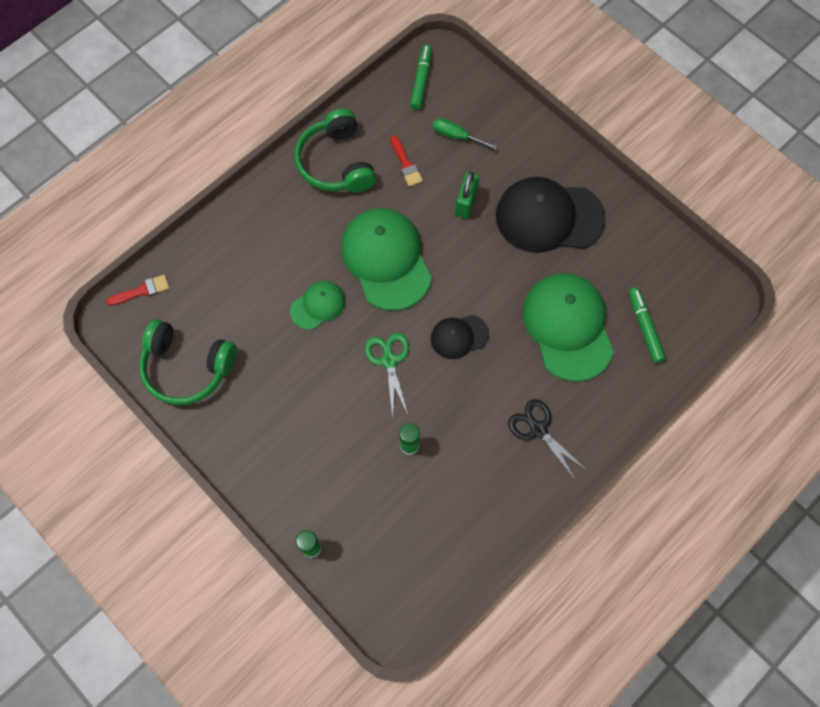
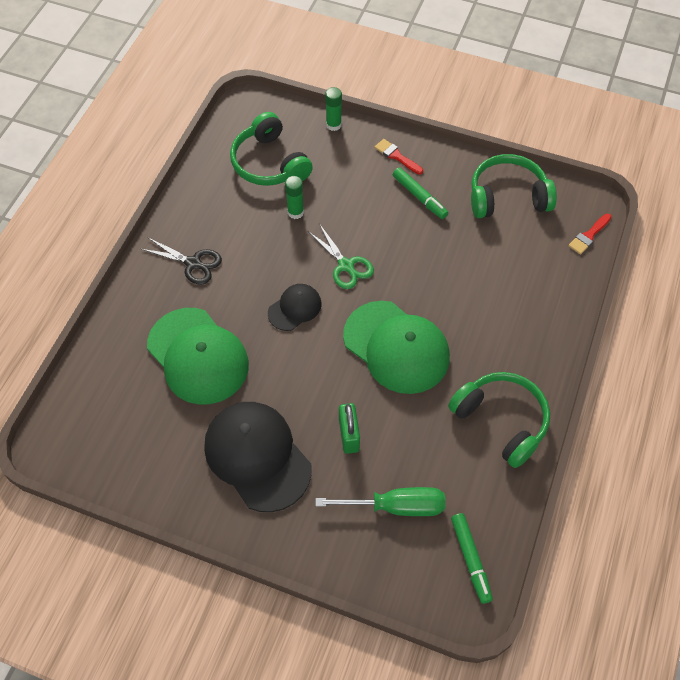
camera: 155 degrees right, 10 degrees down
green cap [290,281,346,330] -> none
red brush [390,135,423,187] -> red brush moved to [375,139,423,175]
green screwdriver [433,118,497,150] -> green screwdriver [315,487,445,516], size x1.58
black cap [496,177,606,253] -> black cap turned 105 degrees counterclockwise [204,402,311,512]
green marker [628,287,666,363] -> green marker moved to [393,167,448,219]
none -> green headphones [230,112,313,186]

